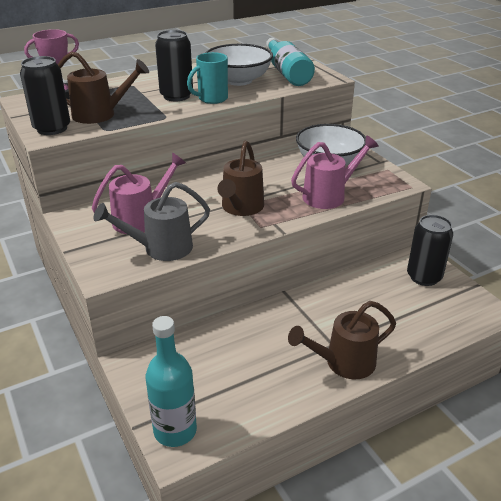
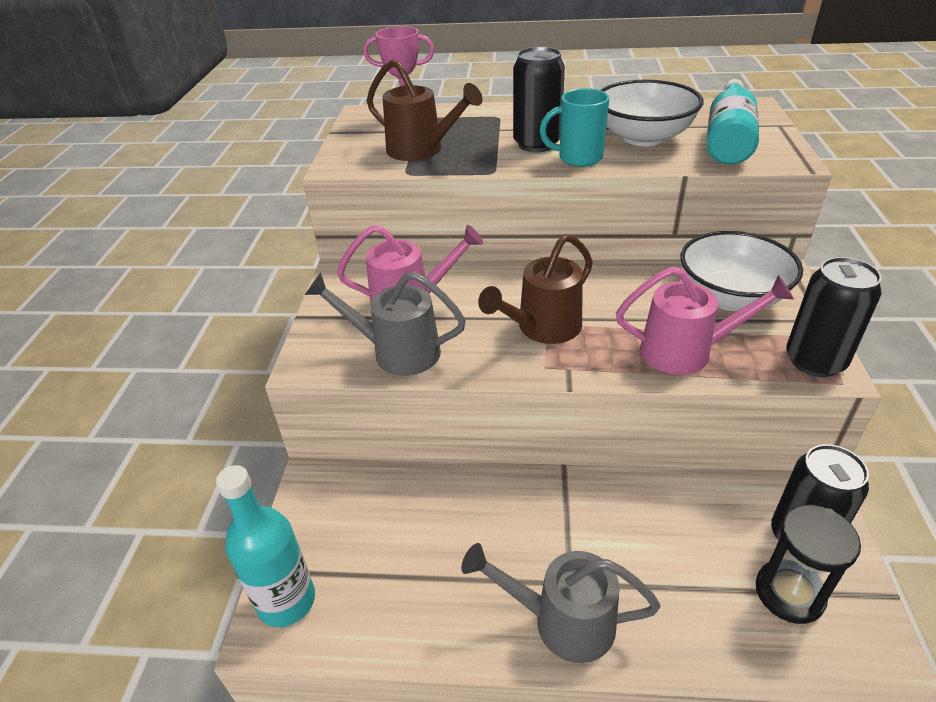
camera: 35 degrees right, 5 degrees up
black can [20,56,70,135] -> black can moved to [786,257,882,377]
brown watering can [288,301,396,379] -> grey watering can [461,543,660,663]
none -> black hourglass [756,504,861,624]

